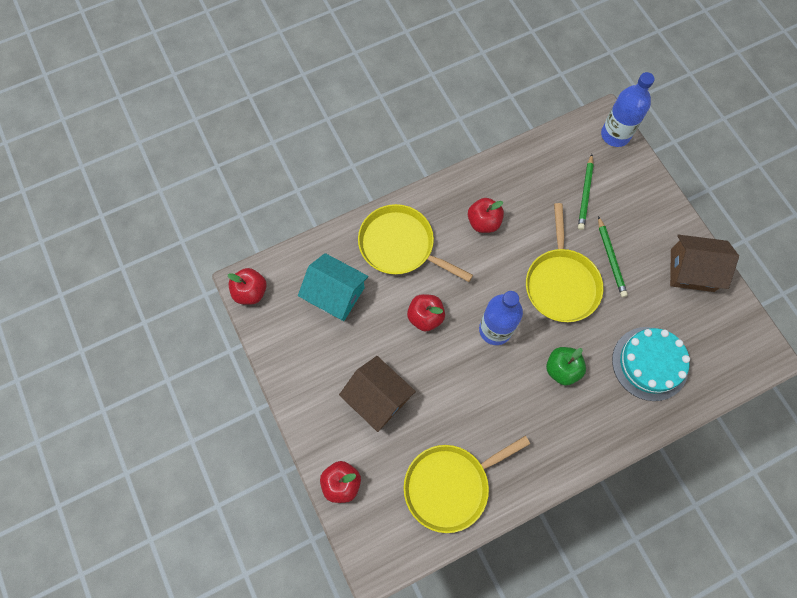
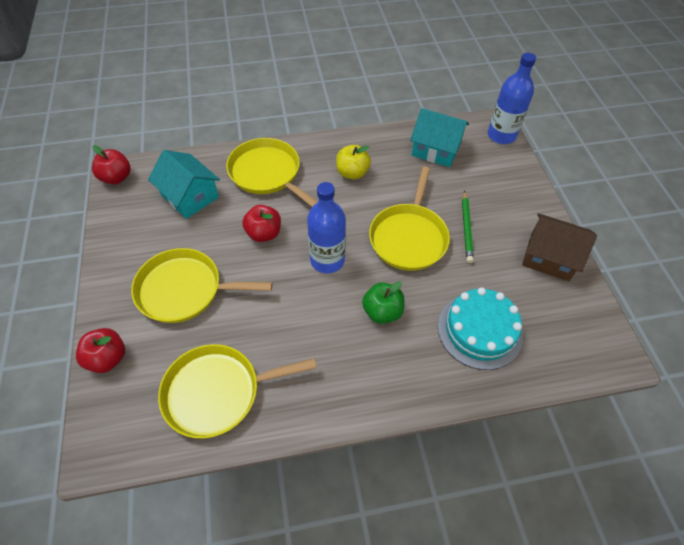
camera: 15 degrees right, 15 degrees down
brown house [339,356,416,432] -> yellow pan [131,248,272,323]
red apple [468,198,504,233] -> yellow apple [336,145,371,179]
green pencil [578,154,594,230] -> none
none -> turquoise house [410,108,469,167]

